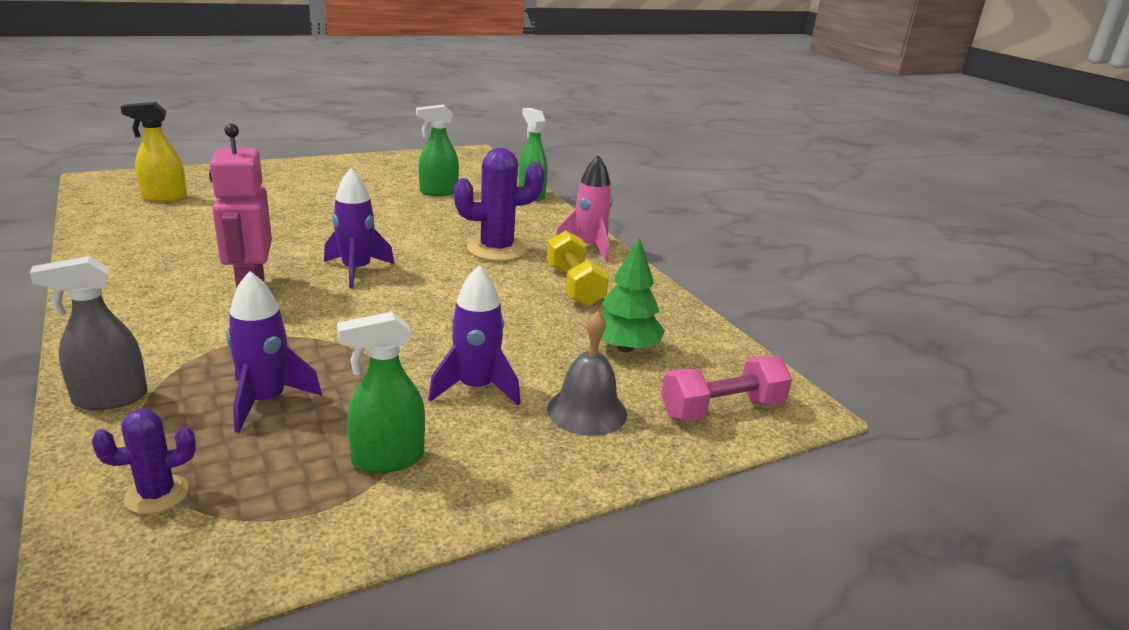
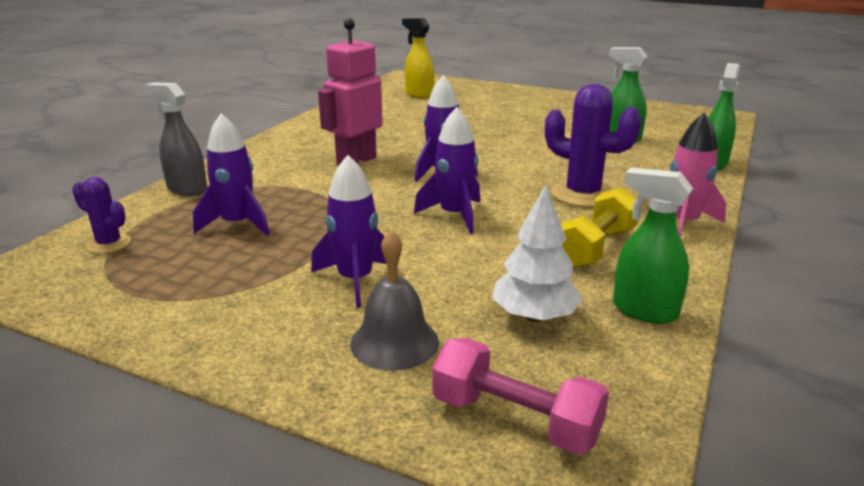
camera: 55 degrees right, 0 degrees up
green spray bottle [337,312,425,473] -> green spray bottle moved to [613,168,693,324]
green tree [601,237,665,352] -> white tree [492,185,583,322]
none -> purple rocket [414,107,480,234]

